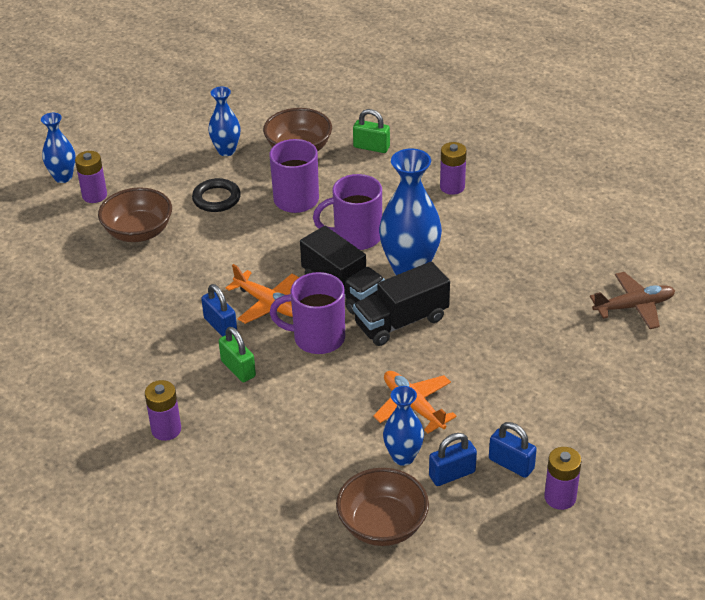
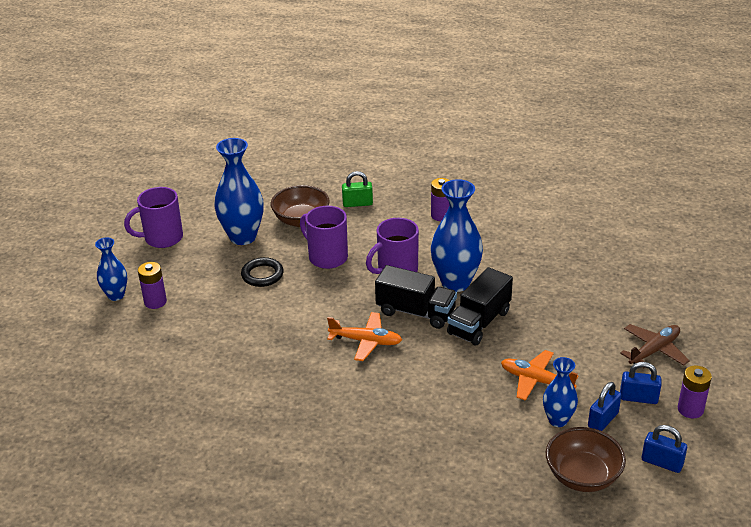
camera: 25 degrees left, 5 degrees down
brown bowl [98,187,172,242] -> none
purple battery [145,380,181,441] -> none
blue padlock [201,284,237,337] -> blue padlock moved to [642,425,687,473]
blue vase [208,87,240,156] -> blue vase [214,138,263,245], size x1.74
green padlock [219,327,256,382] -> none
purple mug [270,272,345,354] -> purple mug moved to [124,187,183,248]
brown plane [590,272,675,329] -> brown plane moved to [620,324,690,368]

